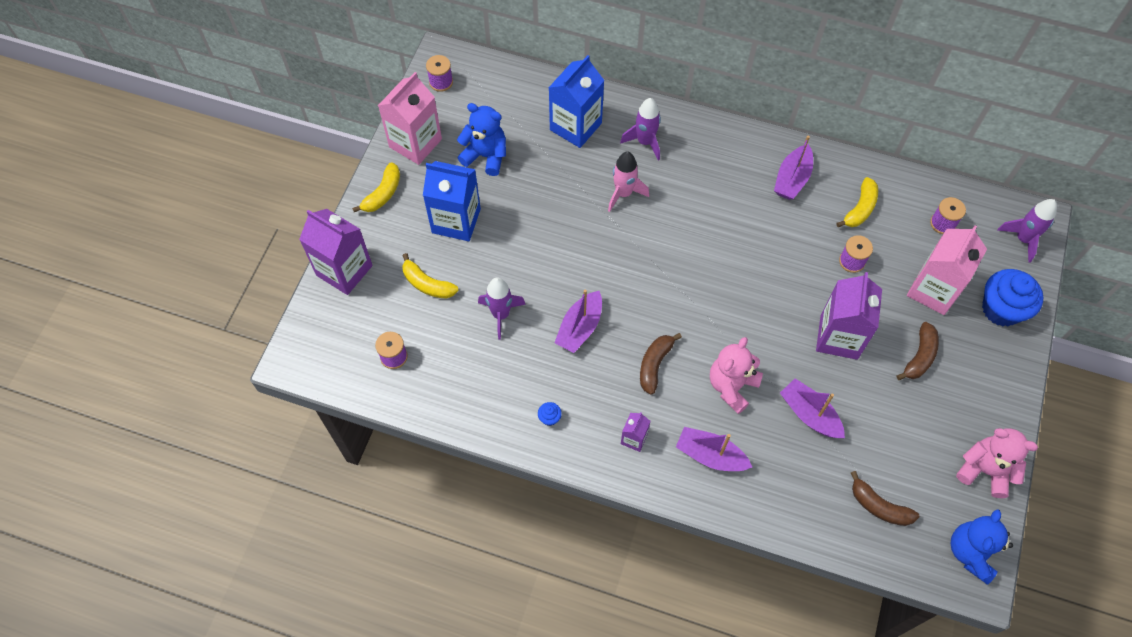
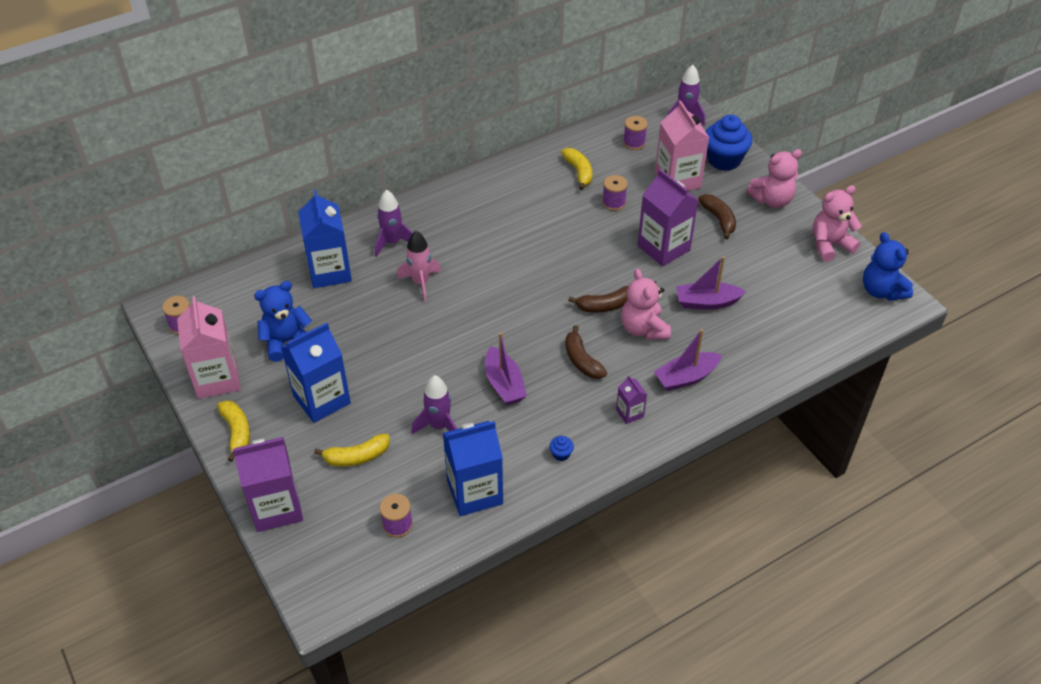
camera: 50 degrees left, 15 degrees down
purple boat [774,135,813,200] -> none
brown banana [851,471,919,526] -> brown banana moved to [568,286,628,313]
none -> blue carton [443,421,503,516]
none -> pink teddy bear [746,149,802,208]

